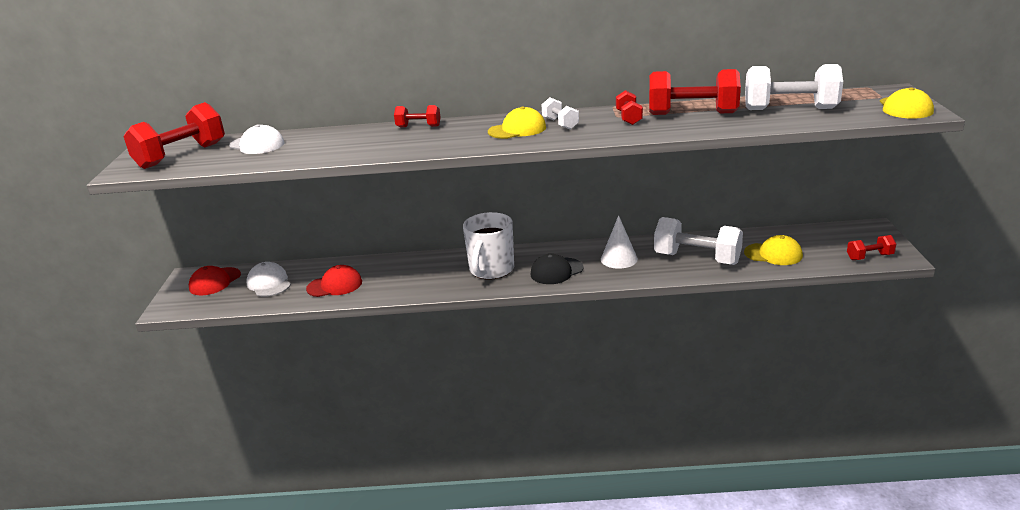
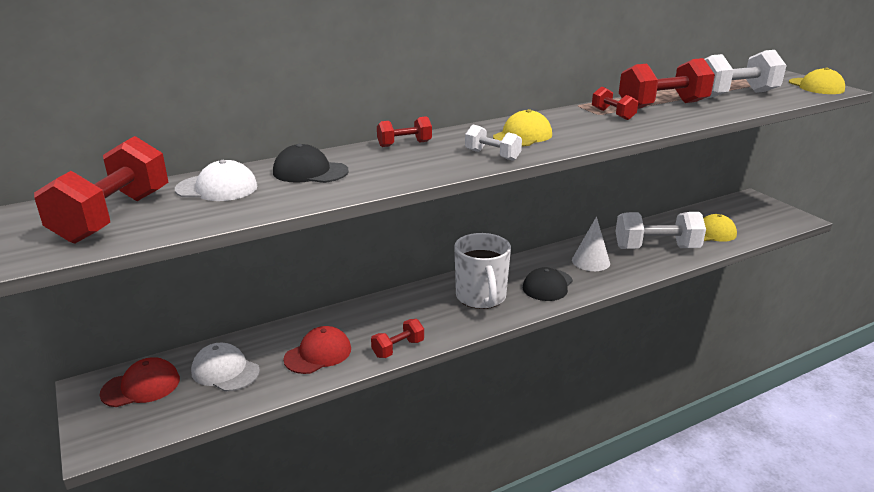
camera: 30 degrees left, 0 degrees up
red cap [189,266,241,295] -> red cap turned 120 degrees counterclockwise [99,357,180,407]
white dumbbell [542,97,579,130] -> white dumbbell moved to [465,125,522,161]
red dumbbell [847,235,896,260] -> red dumbbell moved to [371,319,424,358]
none -> black cap [273,144,349,183]

